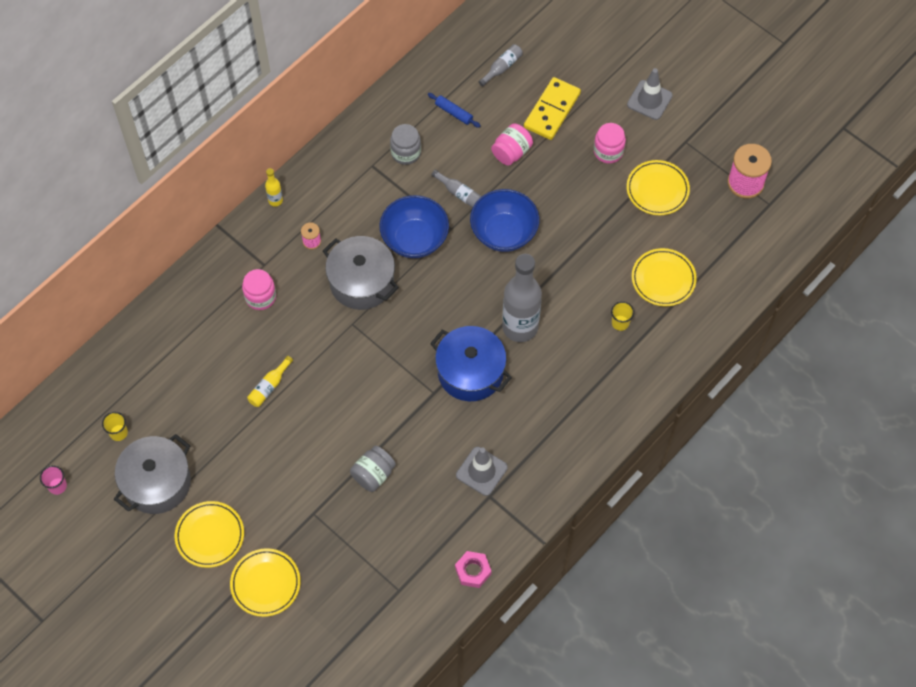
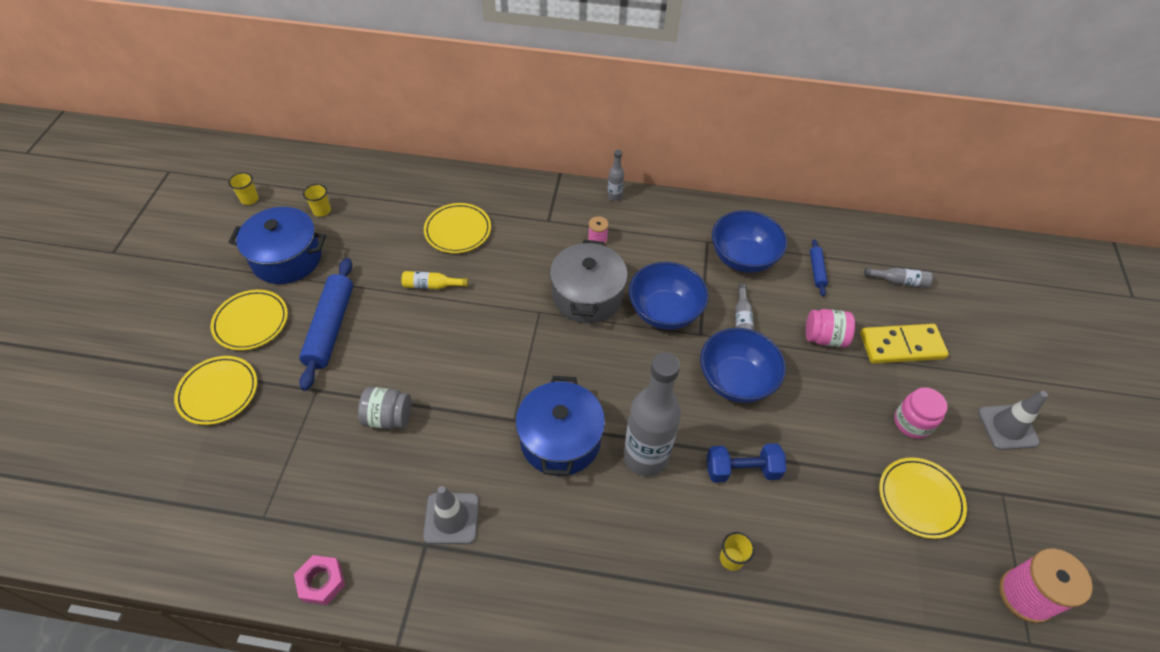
camera: 55 degrees right, 10 degrees down
pink cup [40,465,67,495] -> yellow cup [228,172,259,205]
grey pot [114,434,191,514] -> blue pot [229,207,326,284]
pink jar [242,269,276,310] -> none
yellow bottle [265,168,283,207] -> grey bottle [607,150,624,201]
grey jar [390,124,421,165] -> blue bowl [712,210,787,273]
yellow plate [632,248,697,306] -> yellow plate moved to [424,203,491,253]
none -> blue rolling pin [299,258,353,391]
none -> blue dumbbell [707,443,786,483]

